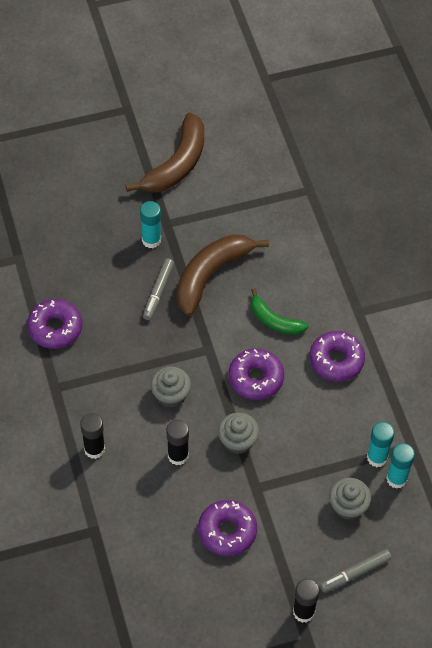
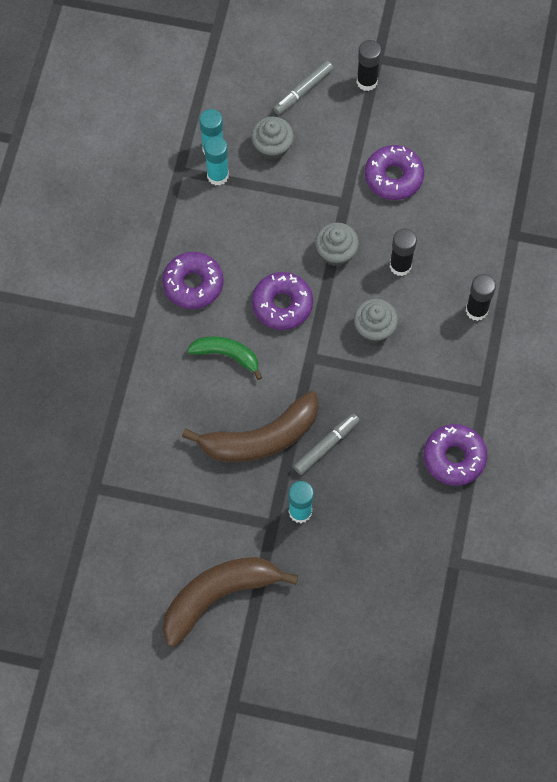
camera: 150 degrees left, 10 degrees up
green banana [251,288,309,335] -> green banana turned 45 degrees counterclockwise [187,336,263,380]
grey marker [320,549,392,593] -> grey marker turned 135 degrees clockwise [273,61,333,115]

